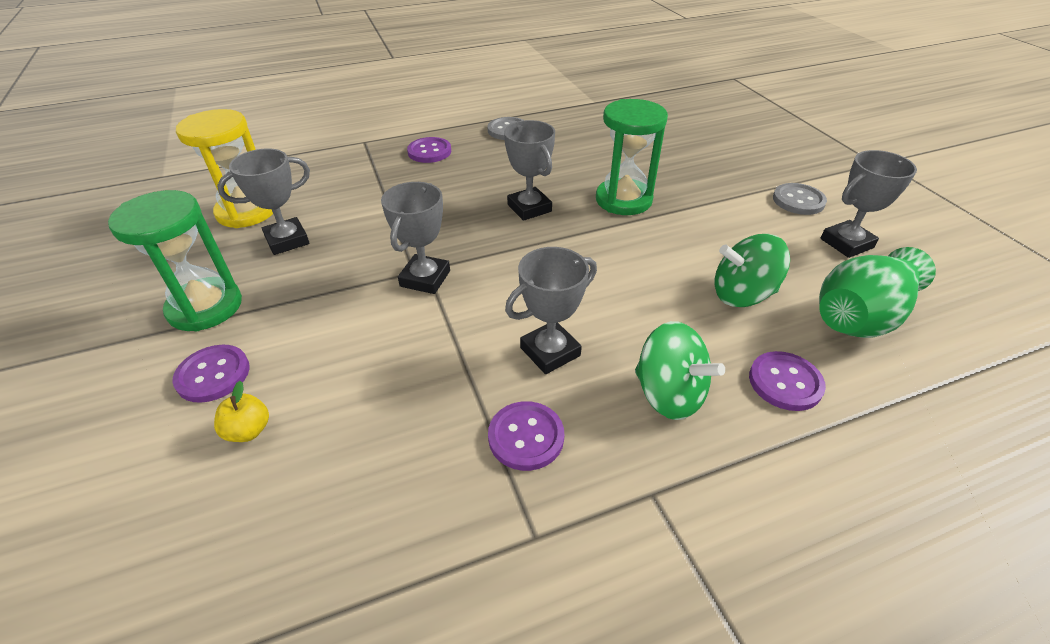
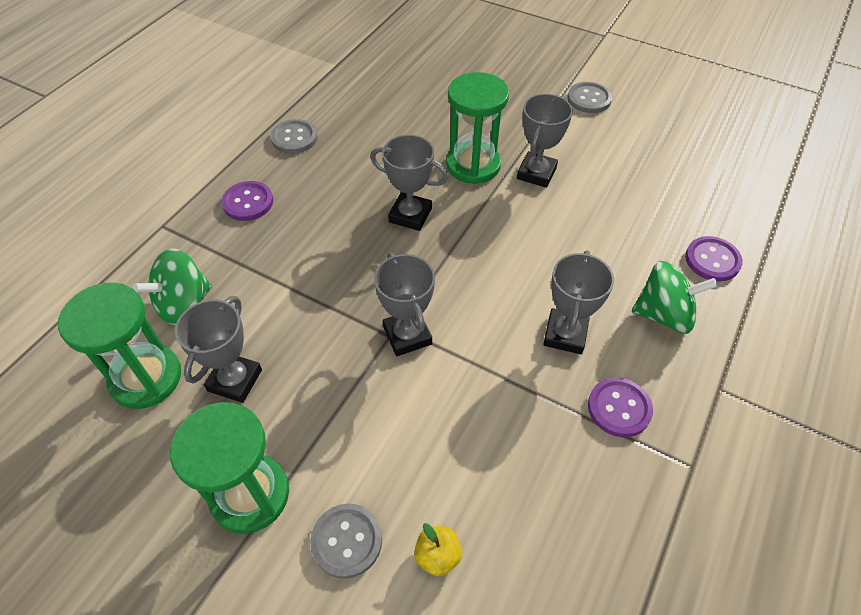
camera: 40 degrees left, 10 degrees up
purple button [172,345,250,403] -> grey button [310,504,382,579]
yellow hourglass [176,109,273,228] -> green hourglass [58,282,181,409]
green spinning top [715,234,790,307] -> green spinning top moved to [133,248,212,325]
green vase [819,247,936,338] -> none
grey trophy [820,150,917,258] -> grey trophy moved to [517,94,573,188]

